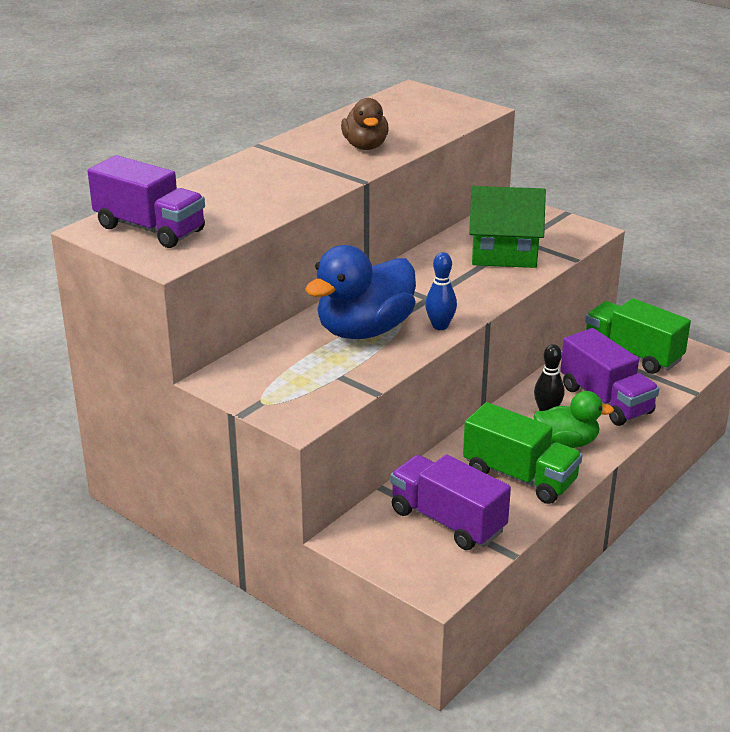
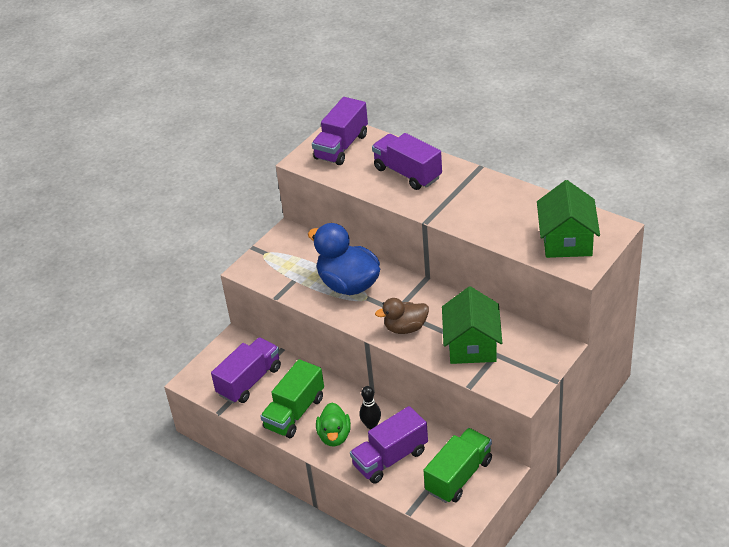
camera: 90 degrees right, 10 degrees up
brown duck [341,98,389,150] -> brown duck moved to [375,298,429,334]
blue bowling pin [425,252,457,330] -> none
none -> purple truck [372,133,442,190]
none -> green house [537,180,600,258]

